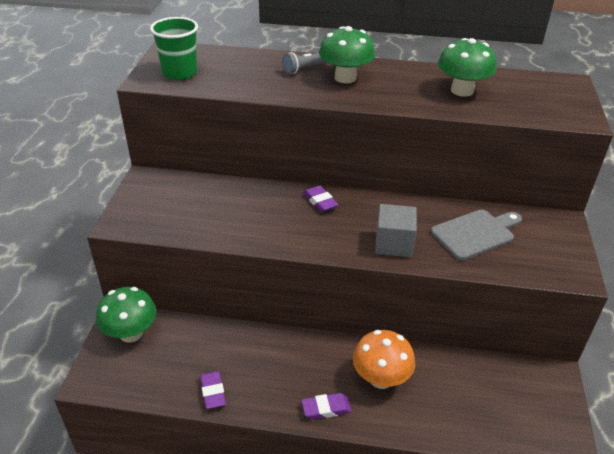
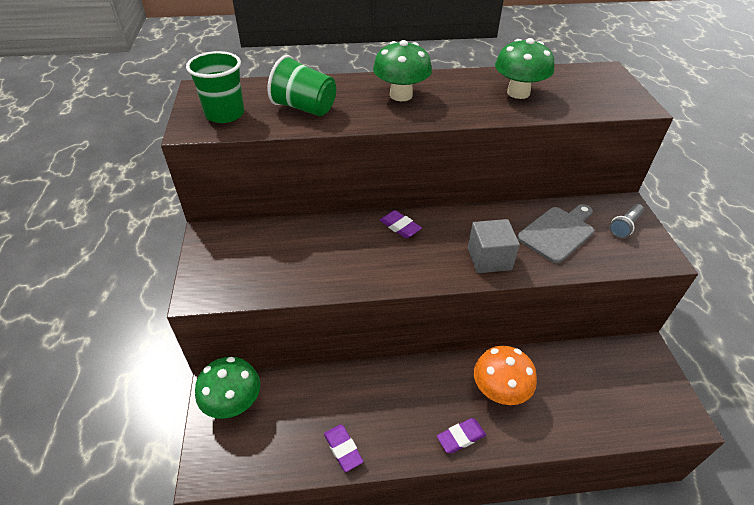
camera: 15 degrees left, 5 degrees up
grey flashlight [282,52,327,74] -> grey flashlight moved to [609,204,644,238]
none -> green cup [267,55,336,116]

